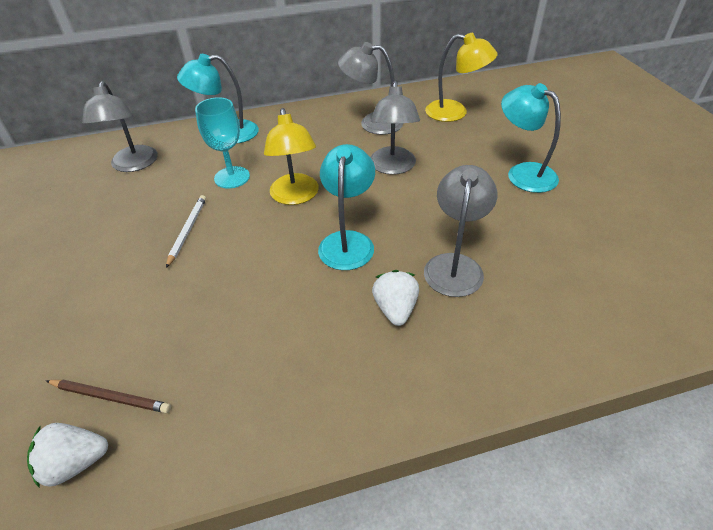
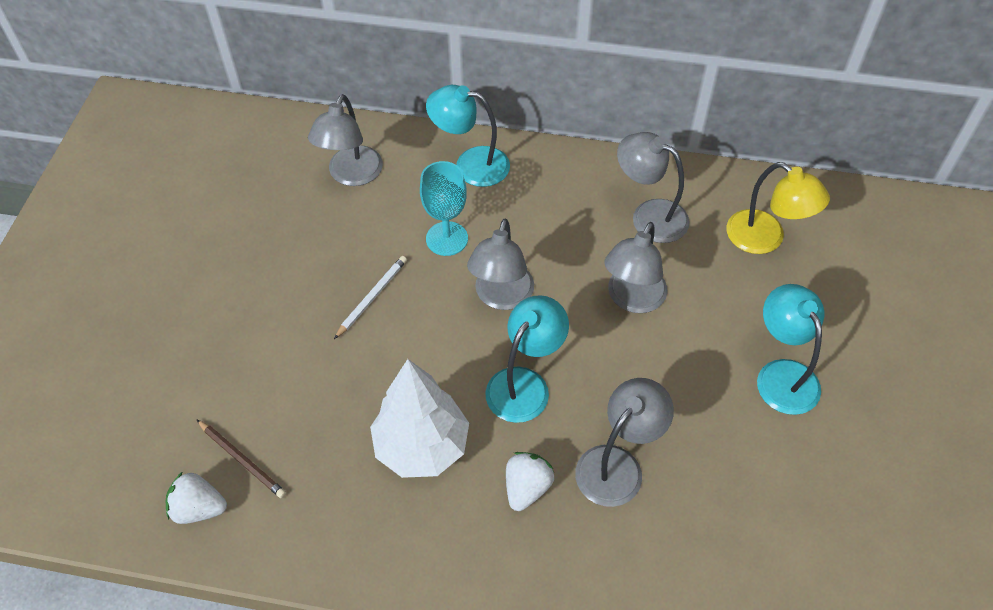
camera: 25 degrees right, 10 degrees up
yellow lamp [264,108,319,205] -> grey lamp [467,219,534,310]
none -> white tree [370,359,469,478]

